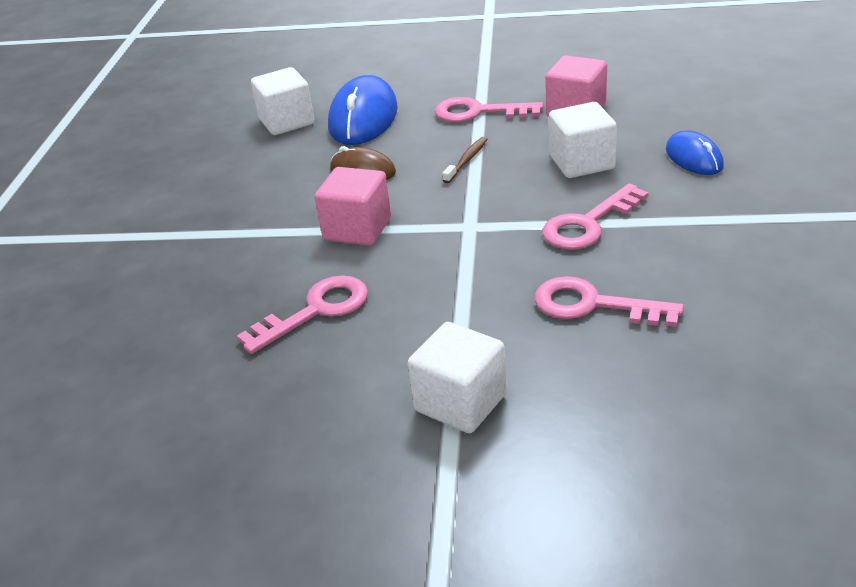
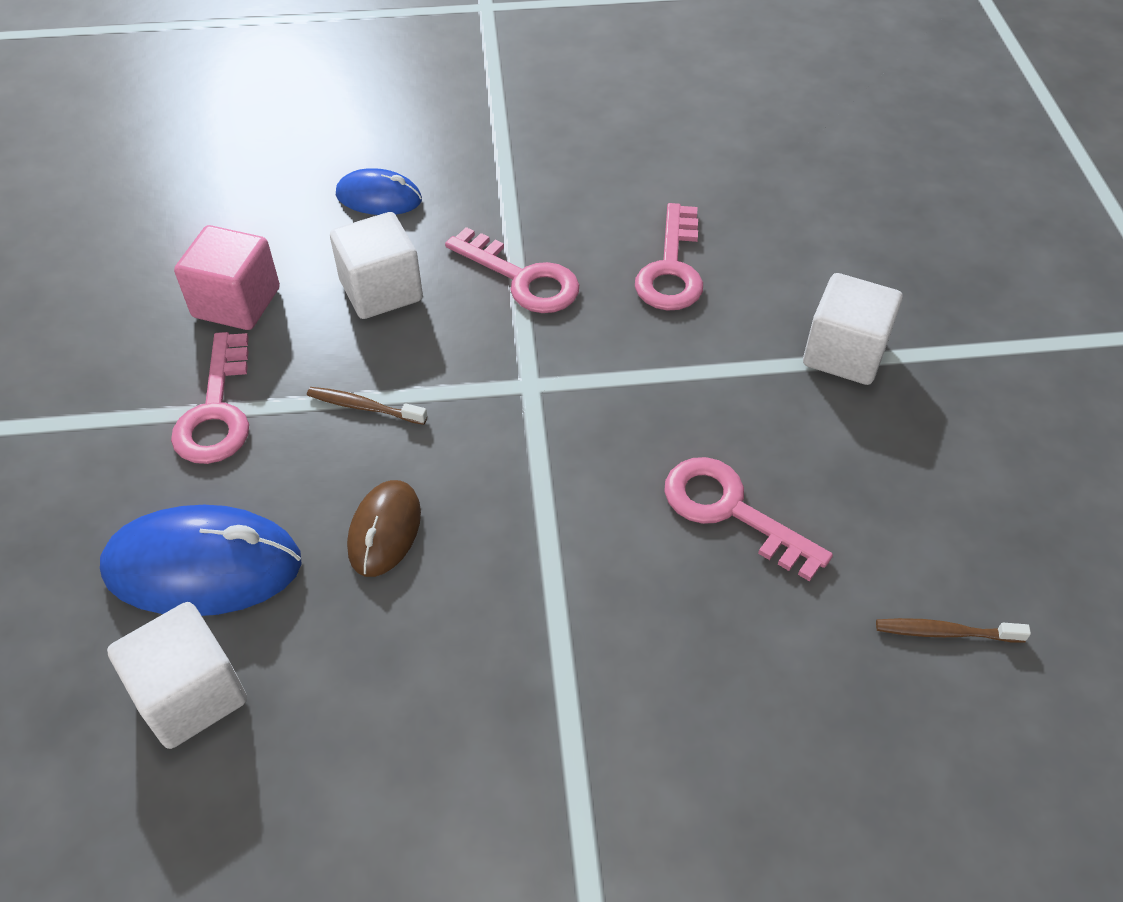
camera: 105 degrees left, 15 degrees up
pink cube [315,167,391,246] -> none
blue mouse [666,130,724,175] -> blue mouse turned 45 degrees clockwise [336,168,422,215]
none -> brown toothbrush [876,618,1031,642]

